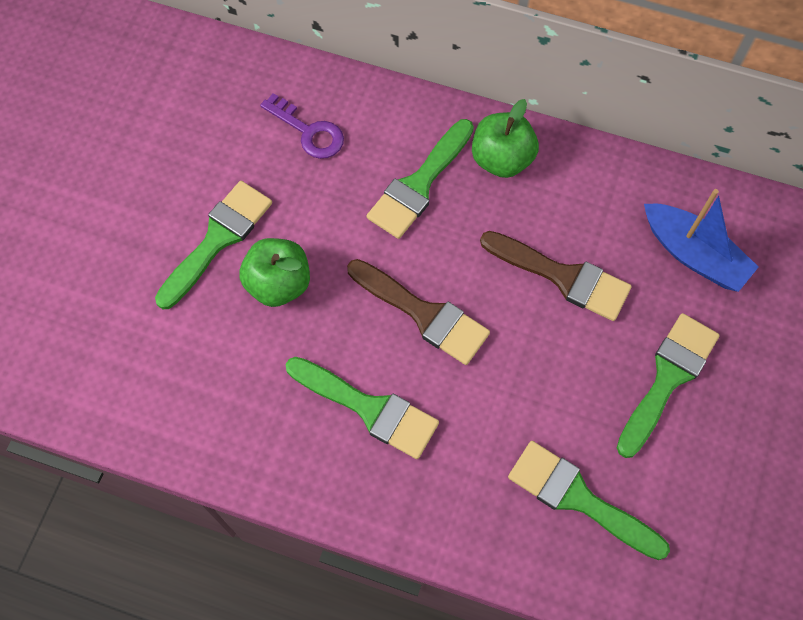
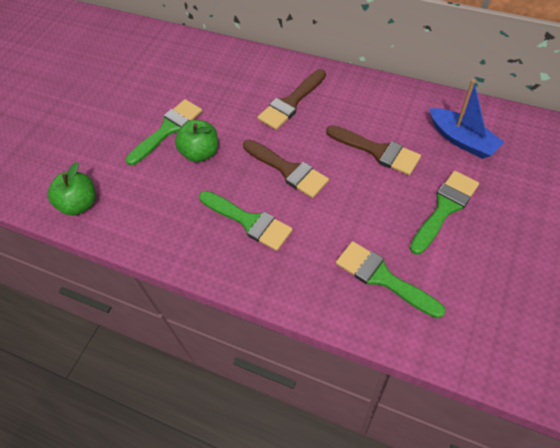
camera: 10 degrees right, 10 degrees down
purple key [260,93,344,159] -> none
green brush [367,119,474,239] -> brown brush [258,69,326,130]
green apple [472,99,539,178] -> green apple moved to [48,162,95,216]

